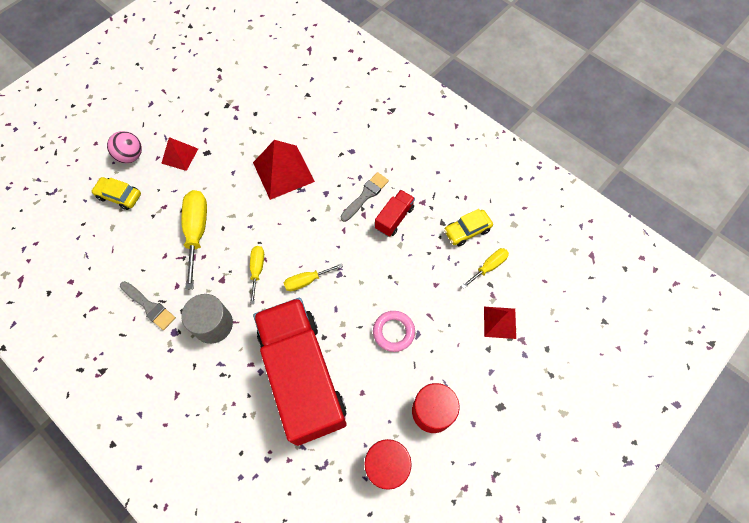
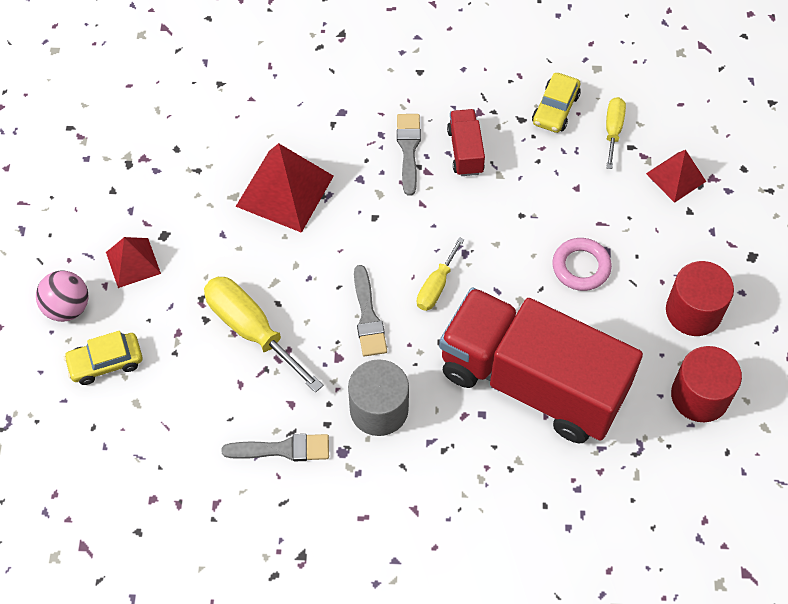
camera: 40 degrees left, 5 degrees down
yellow screwdriver [250,246,264,304] -> grey brush [354,265,387,356]

